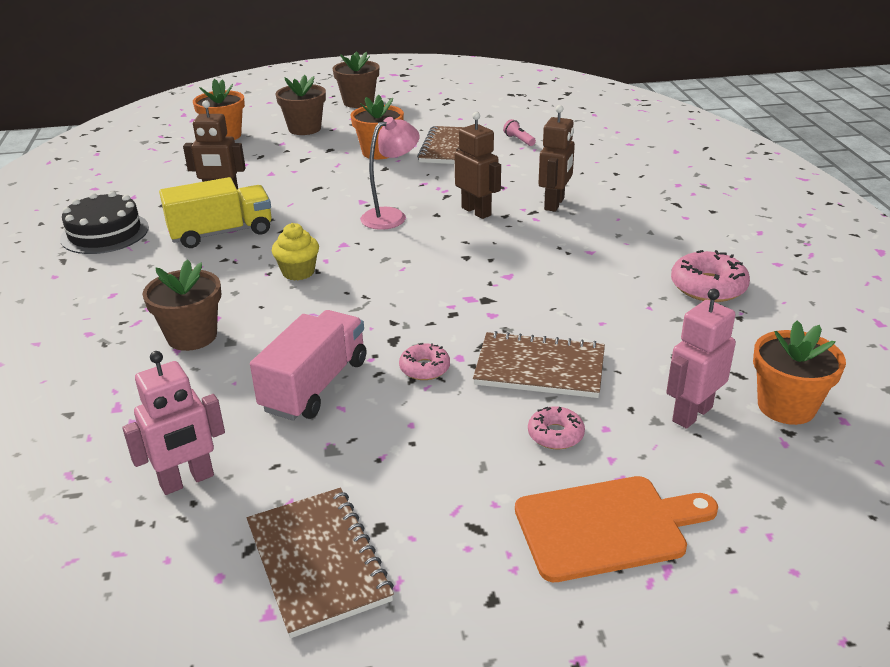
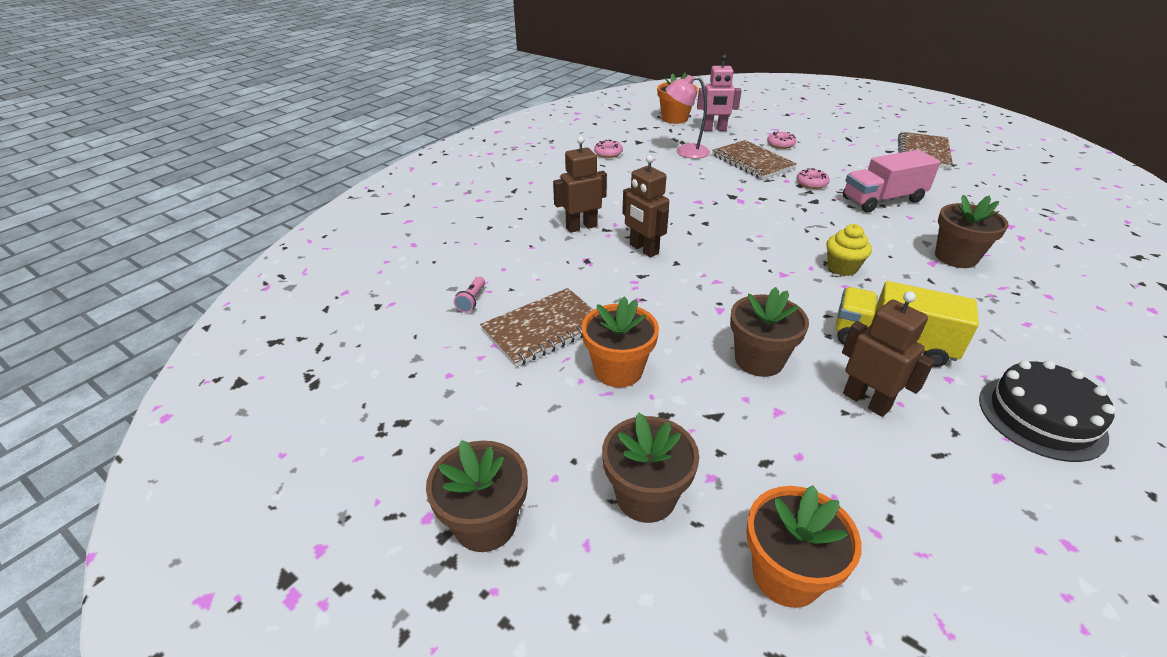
camera: 135 degrees left, 5 degrees up
pink robot [122,351,225,495] -> none
pink lamp [360,117,420,230] -> pink lamp moved to [665,75,710,159]
brown robot [455,112,501,219] -> brown robot turned 45 degrees counterclockwise [622,155,669,258]
orange cutting board [515,476,718,582] -> none
pink donut [671,250,750,302] -> pink donut [594,140,623,158], size x0.60
none -> brown flower pot [730,287,809,377]

